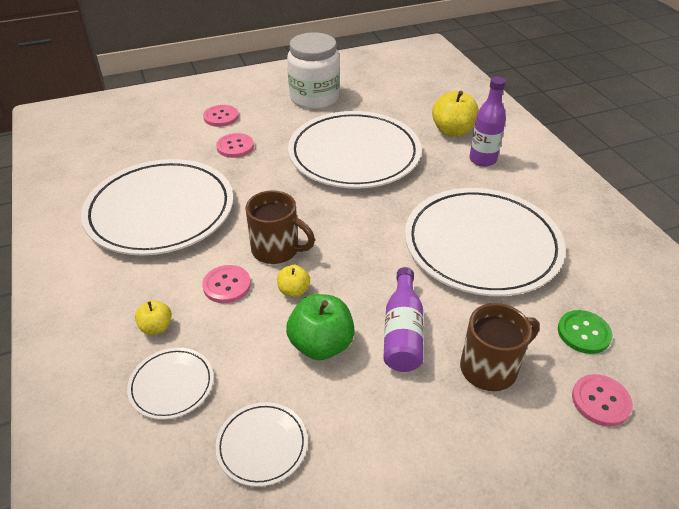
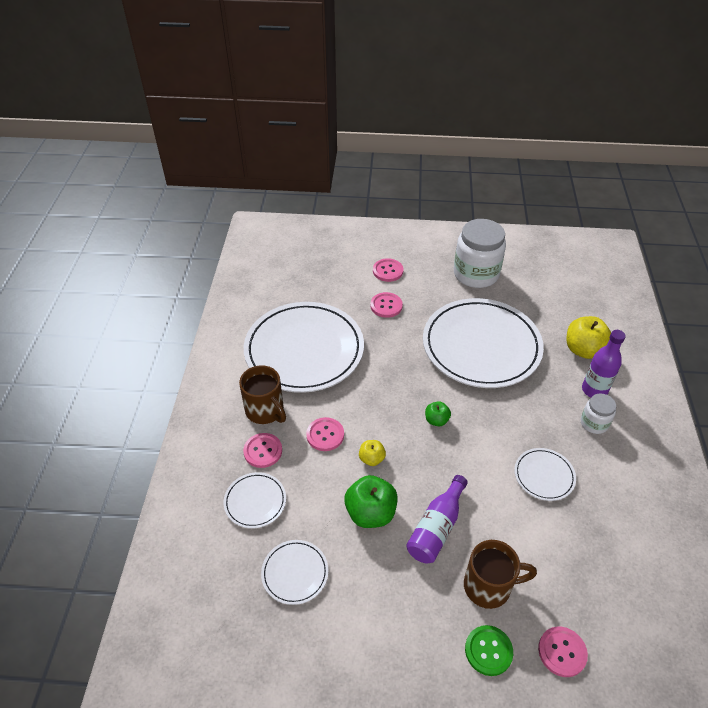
camera: 25 degrees right, 5 degrees up
yellow apple [135,300,172,335] -> pink button [243,433,282,468]
brown mug [245,190,315,264] -> brown mug moved to [239,365,286,424]
white plate [405,188,566,296] -> white plate [514,448,576,501], size x0.44
green button [558,310,613,354] -> green button moved to [465,625,513,676]
none -> green apple [425,401,451,426]
none -> white jar [581,394,616,434]

